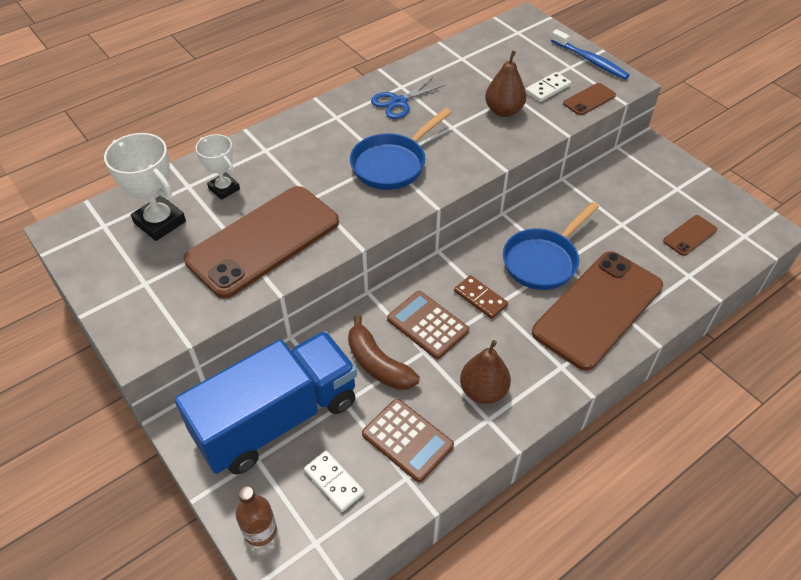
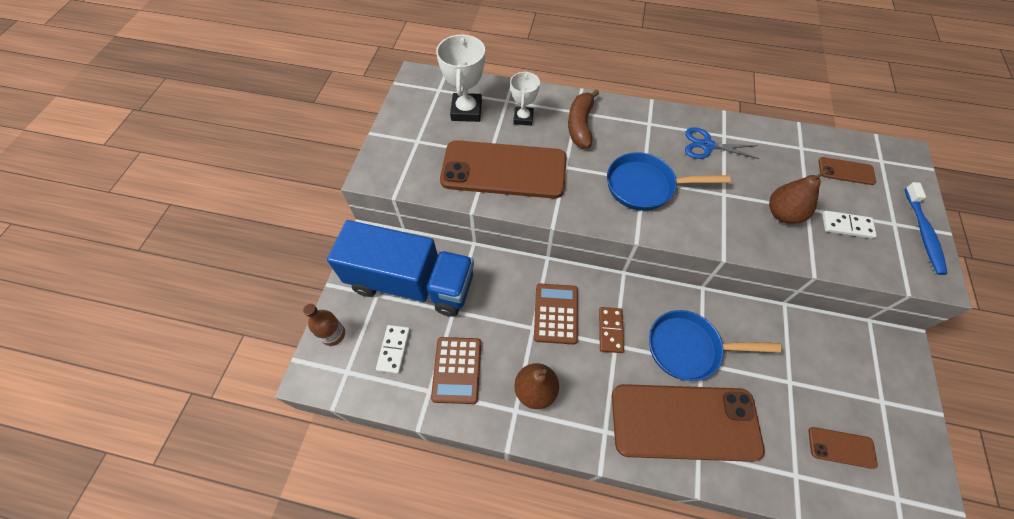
camera: 50 degrees right, 10 degrees up
brown banana [348,315,420,390] -> brown banana moved to [568,89,599,148]
brown phone [563,83,616,115] -> brown phone moved to [819,157,876,185]

